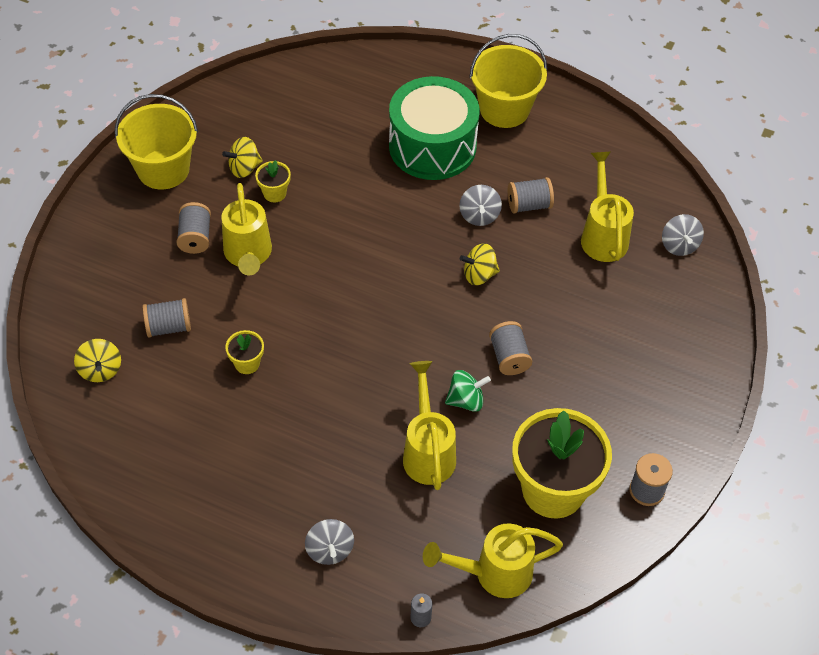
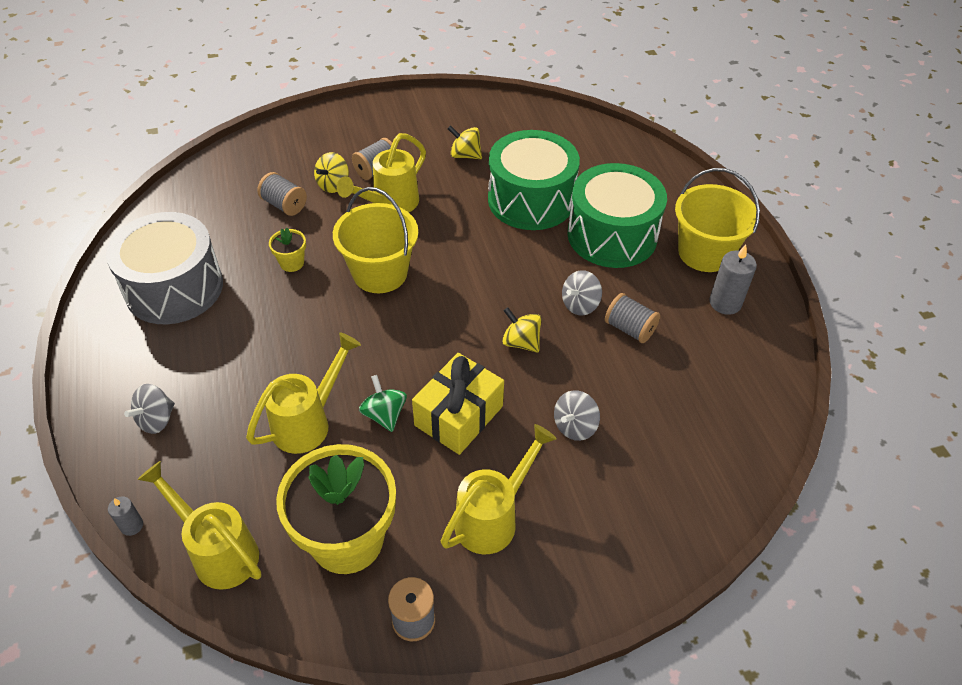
camera: 50 degrees right, 5 degrees down
yellow spinning top [74,339,121,382] -> yellow spinning top moved to [314,152,349,193]
yellow bucket [115,94,198,189] -> yellow bucket moved to [333,187,418,293]
yellow flower pot [255,160,291,203] -> none
green spinning top [445,370,491,412] -> green spinning top turned 150 degrees counterclockwise [359,375,407,432]
grey spool [489,321,532,375] -> yellow gift [412,353,504,455]
yellow watering can [581,152,634,262] -> yellow watering can moved to [441,424,557,554]
grey spinning top [662,214,704,256] -> grey spinning top moved to [554,390,600,441]
none -> grey drum [106,212,223,324]
none -> green drum [488,130,580,230]
none -> grey candle [709,245,757,315]

